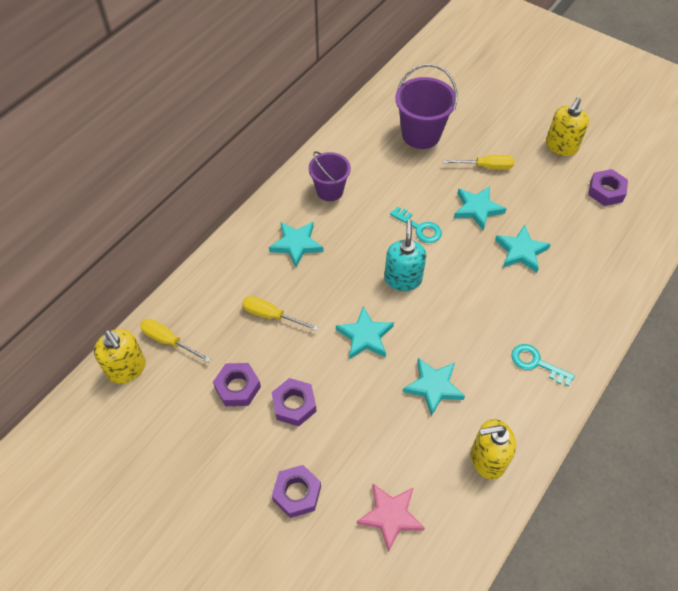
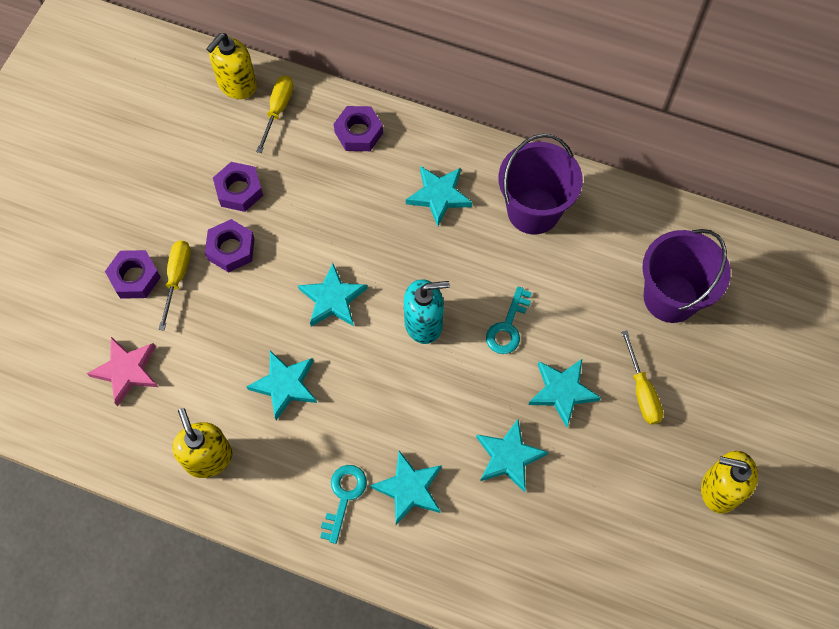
camera: 75 degrees right, 10 degrees up
yellow screwdriver [242,296,318,331] -> yellow screwdriver moved to [158,240,191,330]
purple bucket [308,151,351,201] -> purple bucket [498,134,583,234], size x1.51
purple nut [588,169,628,206] -> purple nut moved to [334,106,383,151]
none -> turquoise star [370,451,442,525]

